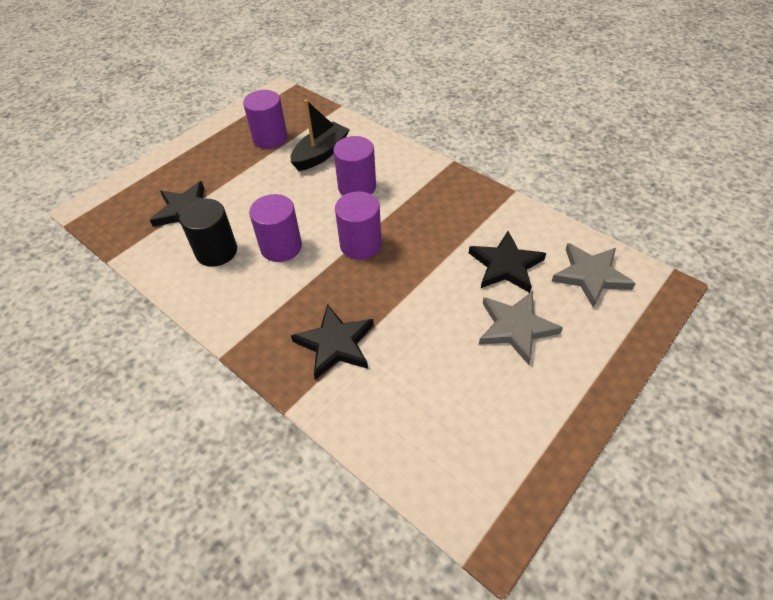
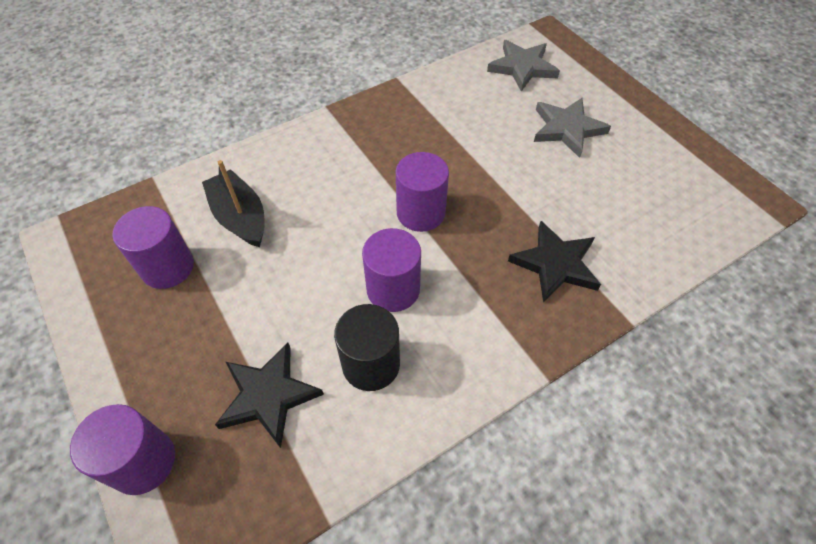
camera: 75 degrees left, 5 degrees up
purple cylinder [333,136,376,195] -> purple cylinder moved to [70,404,175,495]
black star [469,231,546,293] -> none

